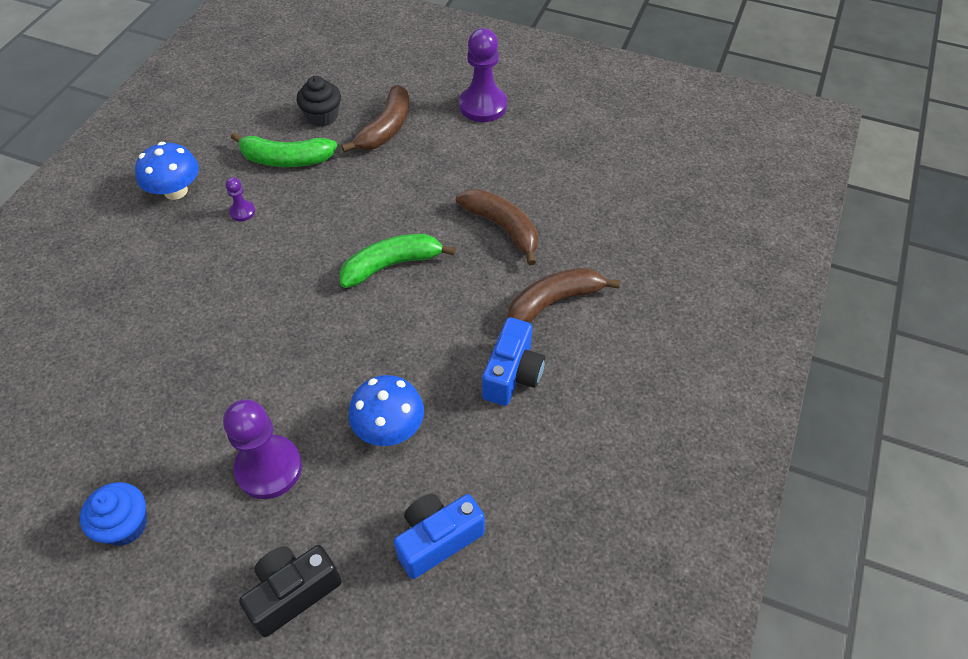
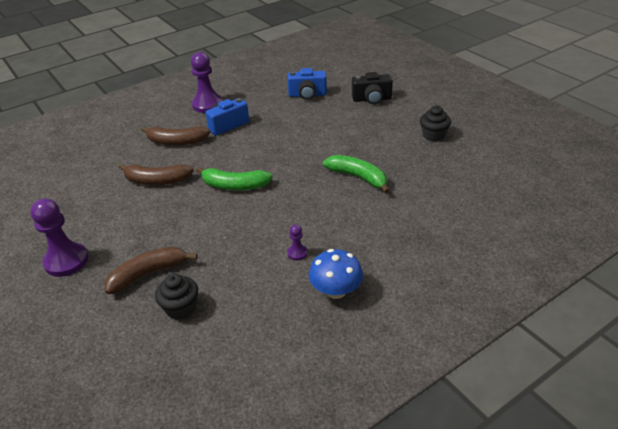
camera: 145 degrees left, 15 degrees down
blue cupcake [80,482,147,546] -> black cupcake [420,106,451,141]
purple pawn [223,399,302,499] -> purple pawn moved to [191,52,223,113]
green banana [231,132,337,167] -> green banana moved to [323,155,390,194]
blue mushroom [348,375,424,446] -> none
brown banana [456,189,538,265] -> brown banana turned 75 degrees counterclockwise [119,163,194,185]

